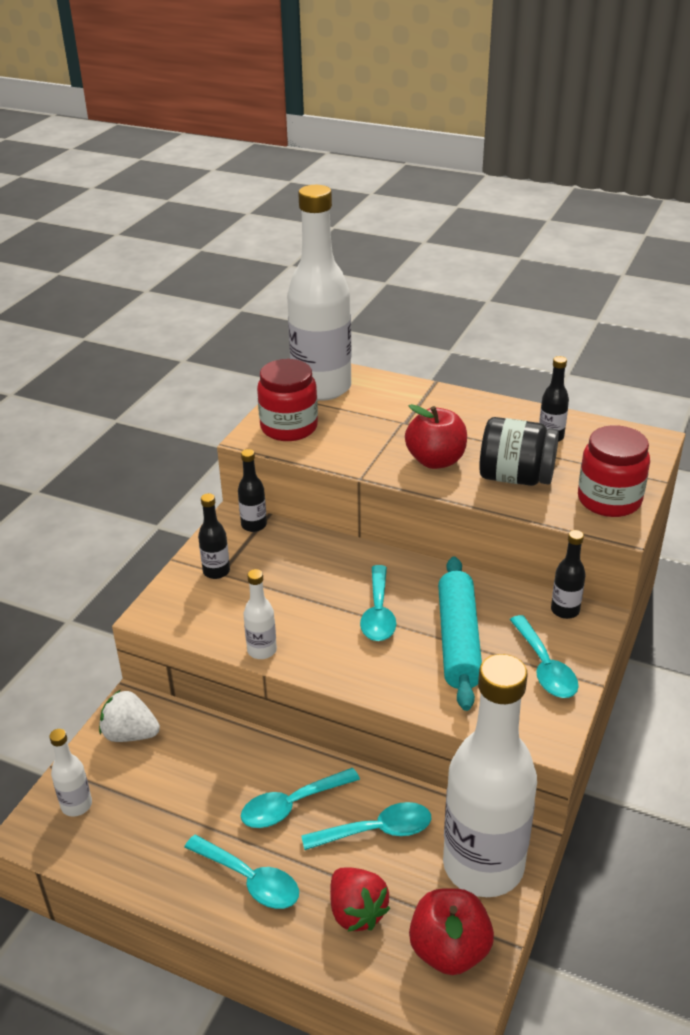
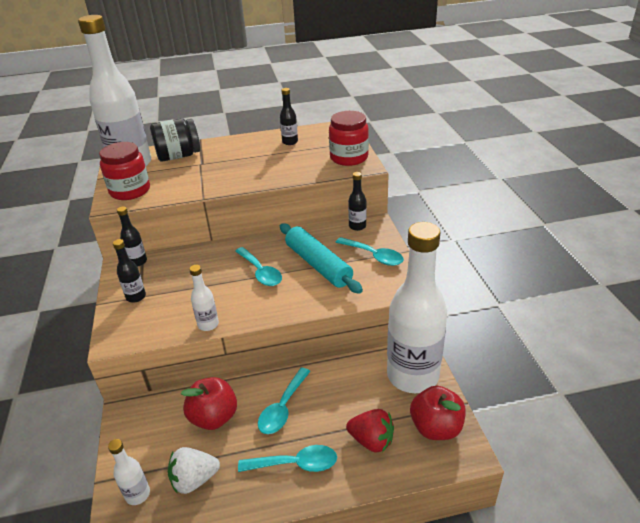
camera: 35 degrees left, 0 degrees up
white strawberry [99,690,160,742] -> white strawberry moved to [168,447,220,494]
turquoise spoon [301,802,431,850] -> none
red apple [405,404,467,469] -> red apple moved to [181,377,237,430]
black jar [479,417,559,486] -> black jar moved to [150,118,200,161]

